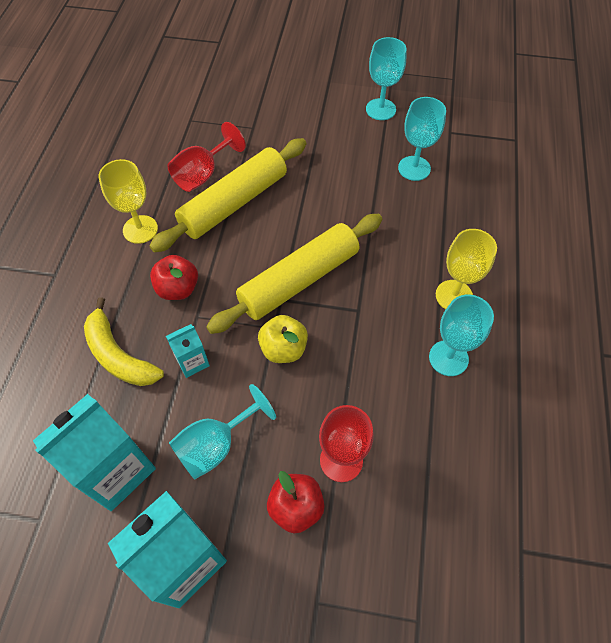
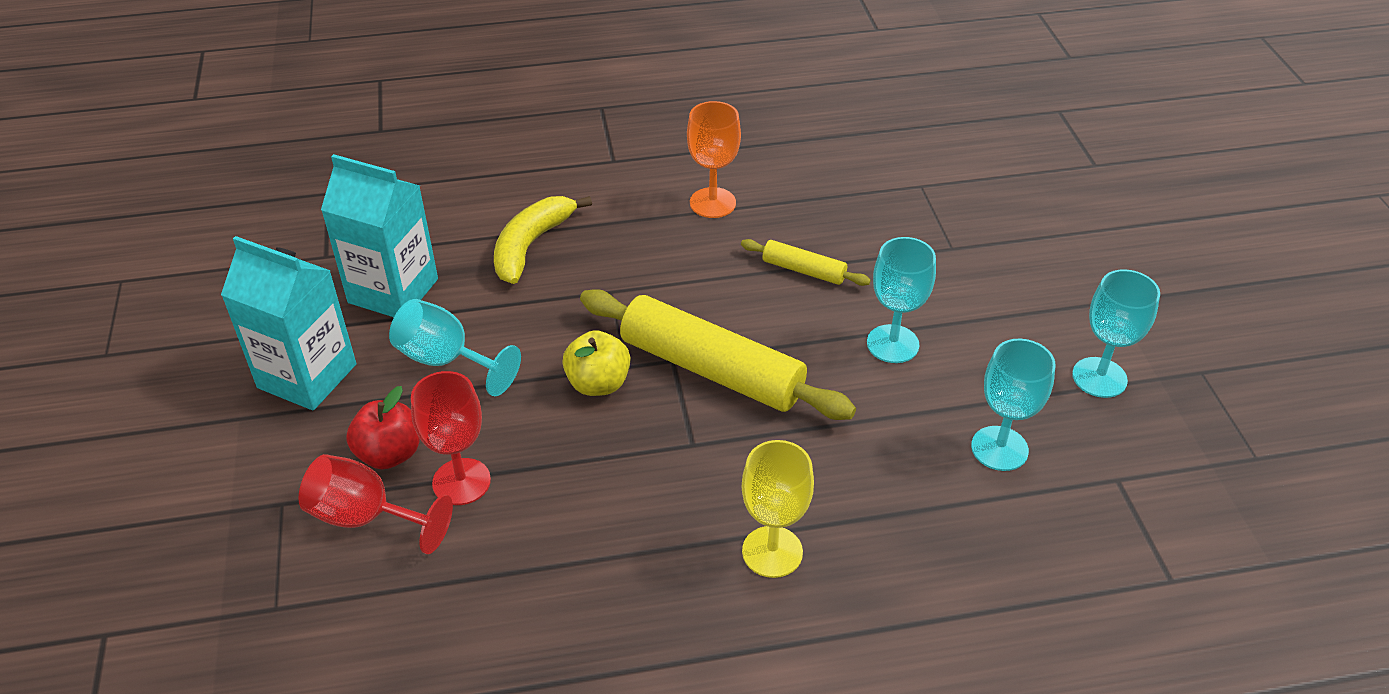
camera: 70 degrees right, 15 degrees down
yellow goblet [98,159,158,244] -> orange goblet [687,101,741,218]
yellow rolling pin [149,138,306,253] -> yellow rolling pin [741,239,871,286], size x0.48
red apple [150,255,198,300] -> none
turquoise carton [166,324,210,378] -> none
red goblet [167,122,246,192] -> red goblet moved to [298,454,453,554]
turquoise goblet [429,295,494,376] -> turquoise goblet moved to [867,237,936,363]

